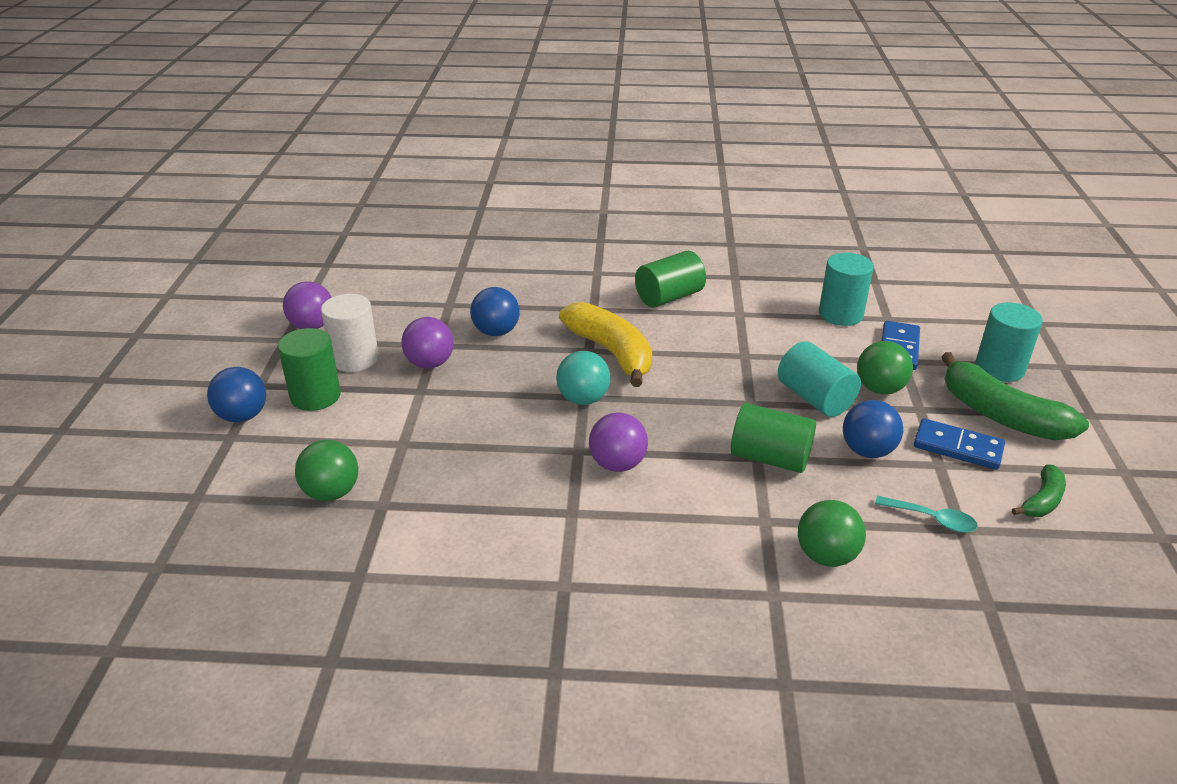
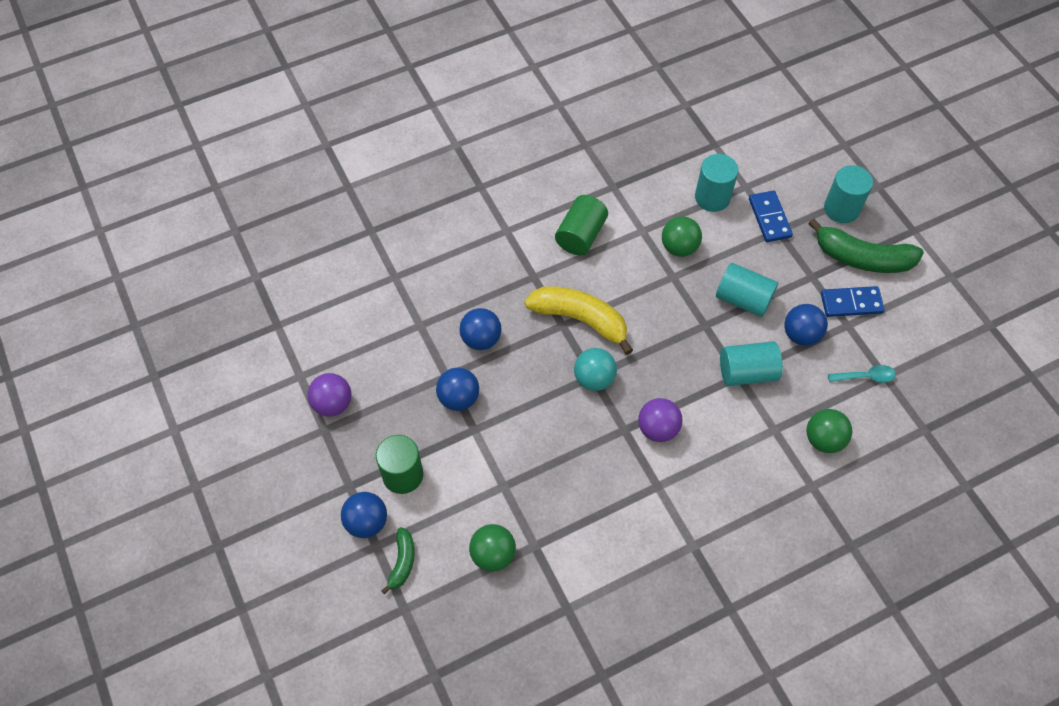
camera: 30 degrees left, 25 degrees up
white cylinder [321,294,379,372] -> none
purple ball [401,317,454,369] -> blue ball [436,368,479,411]
green cylinder [731,403,816,473] -> turquoise cylinder [720,341,783,386]
green ball [857,341,913,395] -> green ball moved to [662,216,702,257]
green banana [1012,464,1066,517] -> green banana moved to [381,527,415,594]

